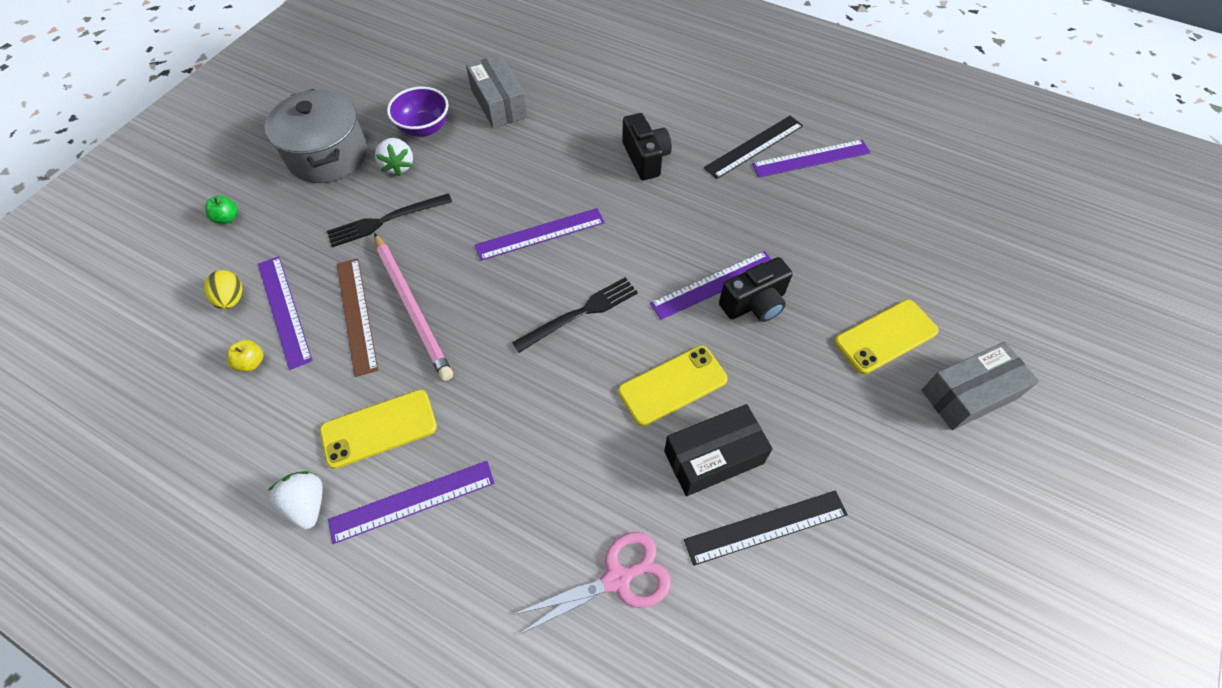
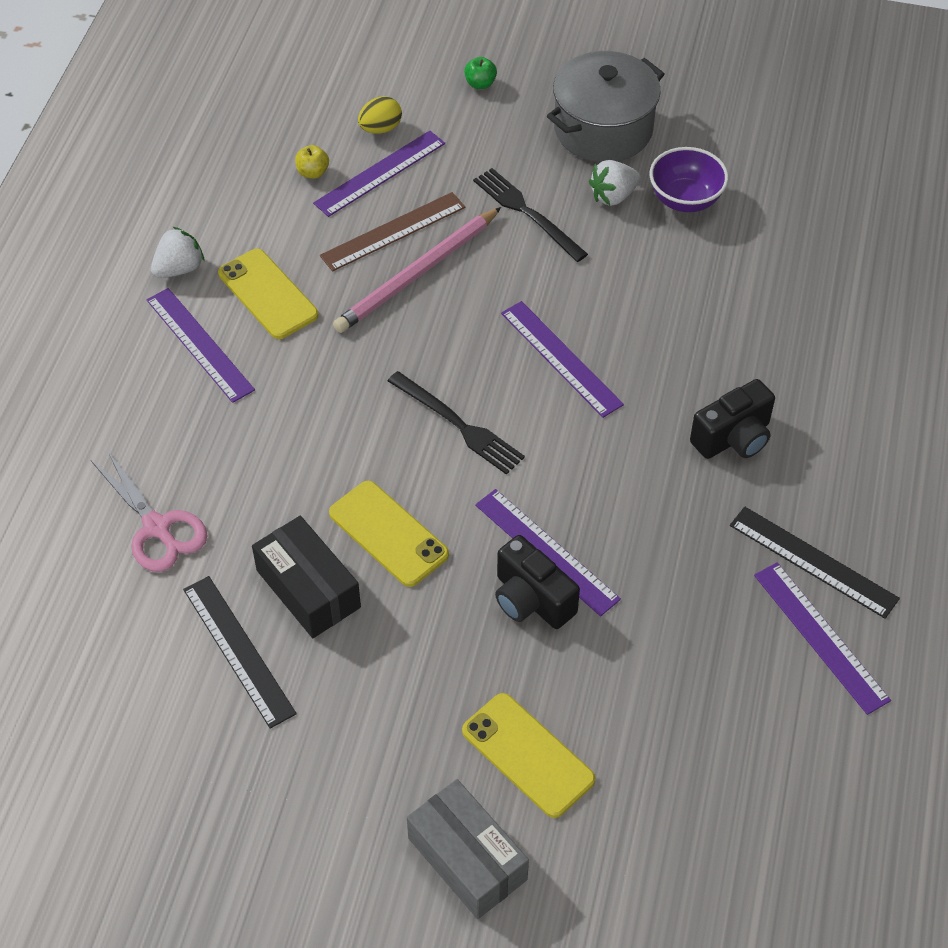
camera: 75 degrees right, 5 degrees down
grey box [466,54,528,128] -> none

